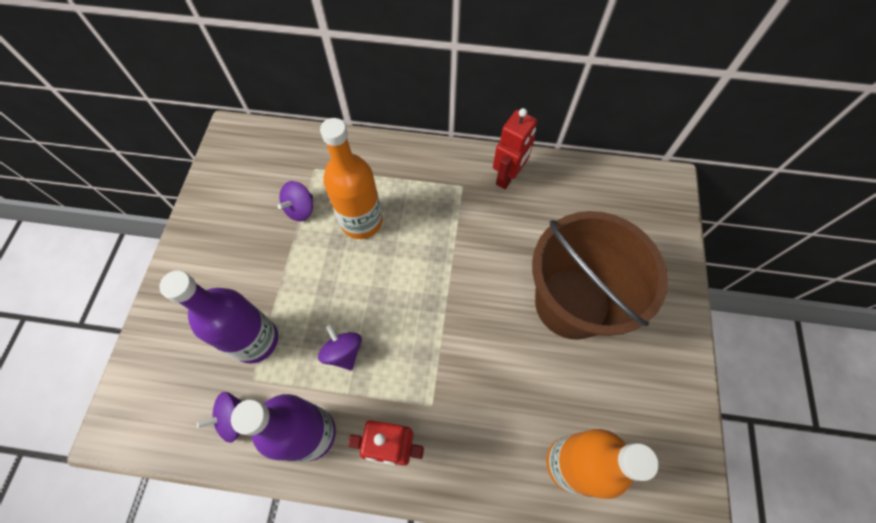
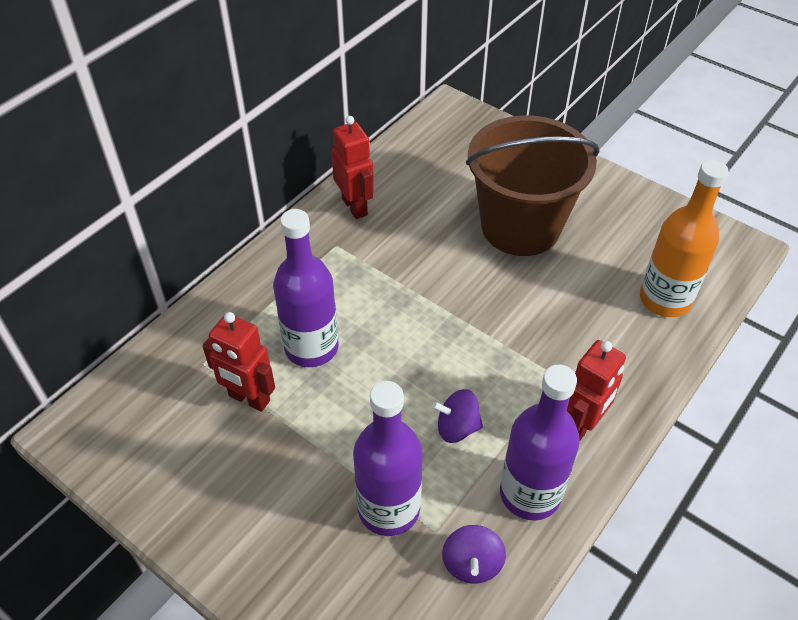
camera: 60 degrees left, 15 degrees down
purple spinning top [277,181,313,221] -> red robot [202,312,275,412]
orange bottle [320,118,383,239] -> purple bottle [273,209,339,367]

